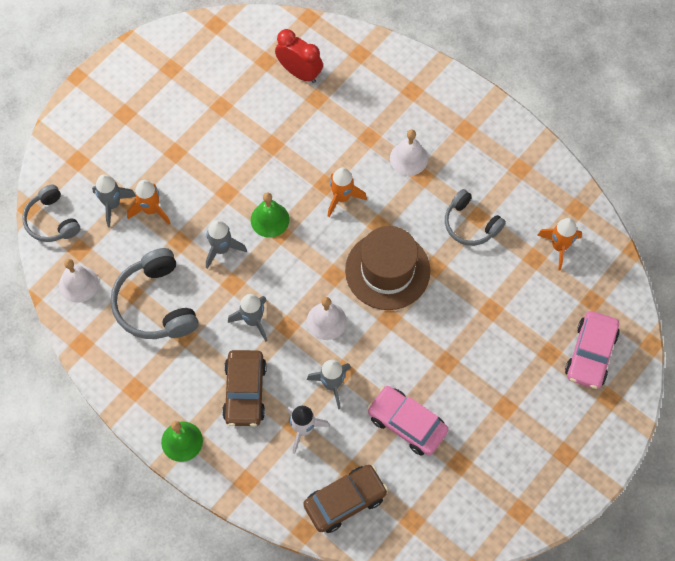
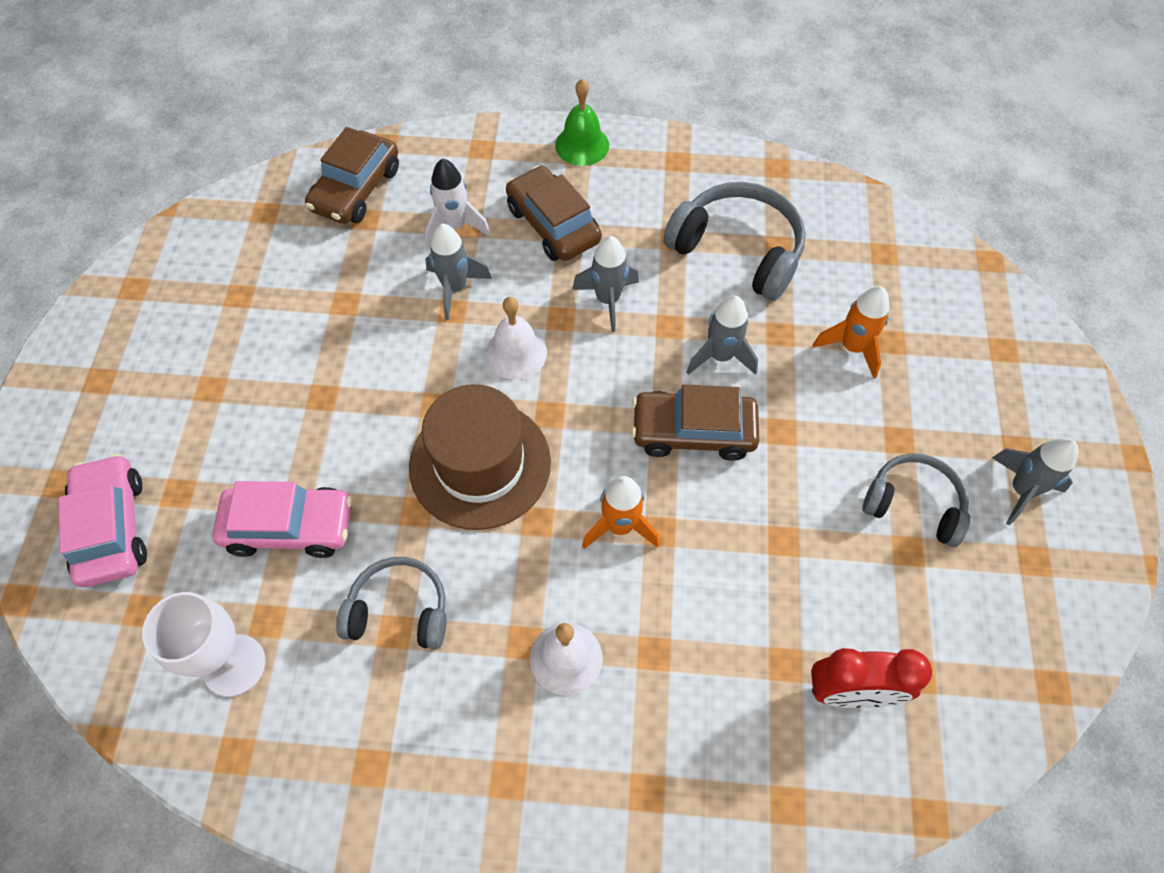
camera: 145 degrees right, 5 degrees down
grey headphones [22,185,80,242] -> grey headphones moved to [863,453,970,547]
white bell [59,259,99,303] -> none
grey rocket [92,174,136,227] -> grey rocket moved to [992,438,1078,526]
green bell [251,192,289,238] -> brown car [631,384,760,461]
pink car [367,386,449,456] -> pink car moved to [212,481,352,558]
orange rocket [537,218,582,270] -> white goblet [142,592,266,697]

